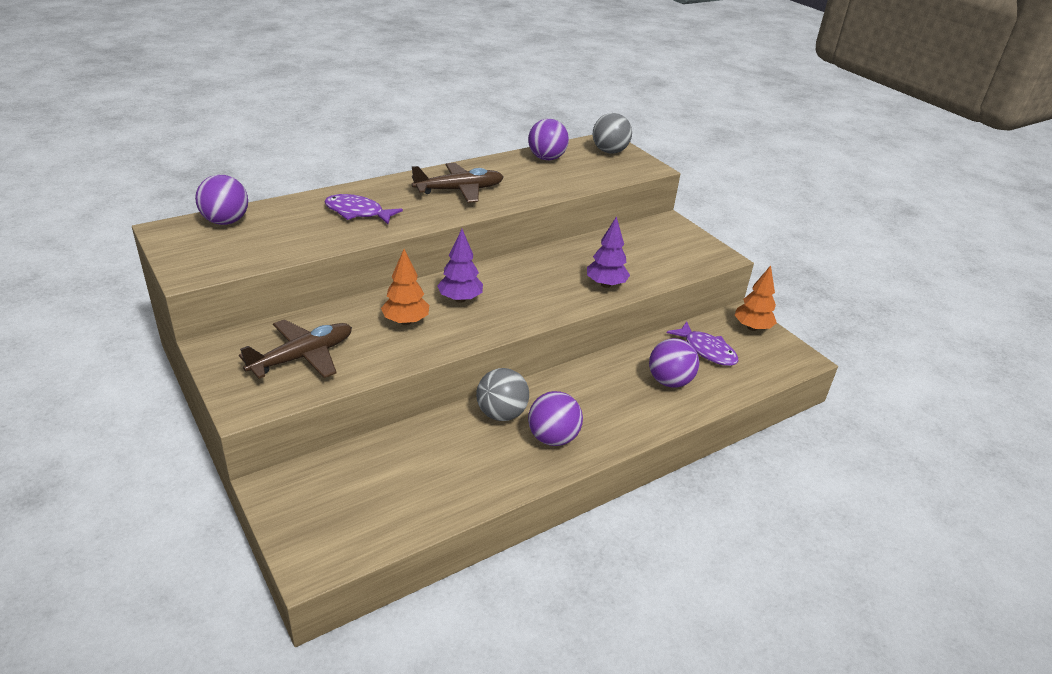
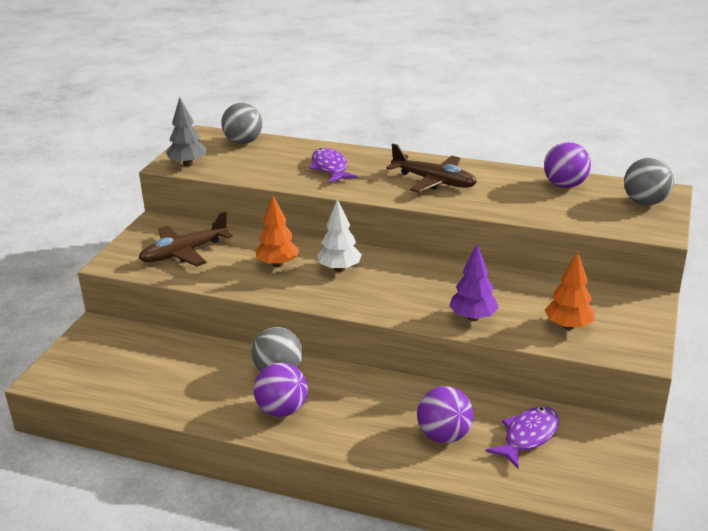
camera: 55 degrees right, 5 degrees down
purple ball [195,175,248,225] -> grey ball [221,103,263,144]
brown plane [239,319,352,379] -> brown plane turned 135 degrees clockwise [139,211,233,267]
purple tree [437,229,483,303] -> white tree [317,199,362,272]
purple fish [667,322,738,366] -> purple fish turned 150 degrees counterclockwise [486,406,559,468]
orange tree [735,265,777,331] -> orange tree moved to [545,251,595,330]
none -> grey tree [166,97,207,166]

